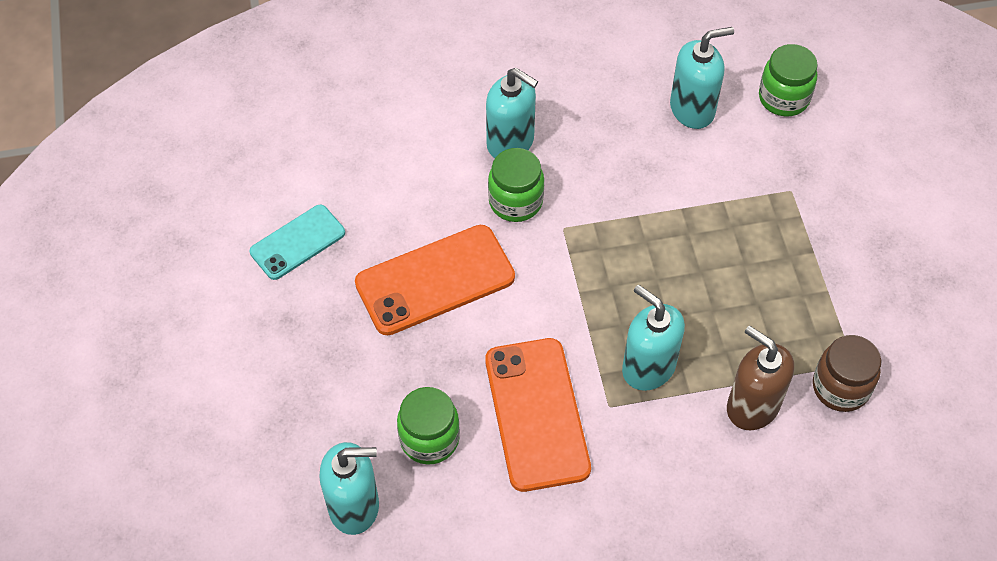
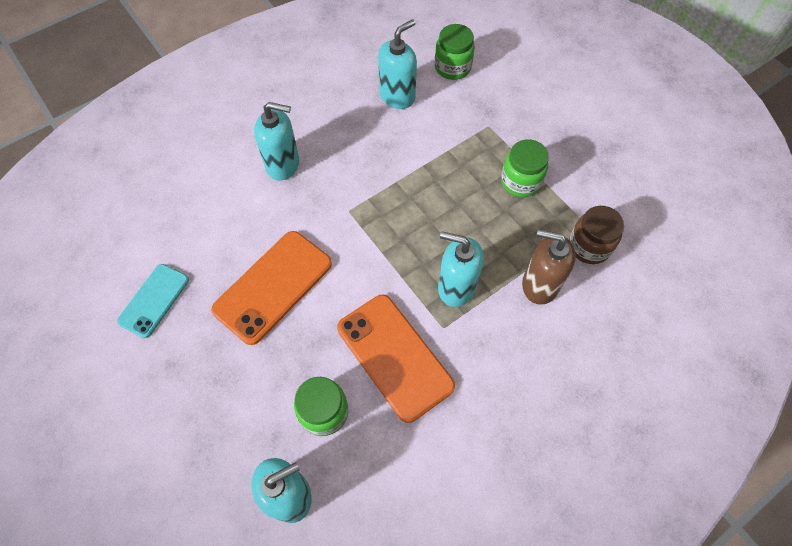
camera: 25 degrees left, 5 degrees up
green jar [488,148,544,222] -> green jar moved to [501,139,549,197]

